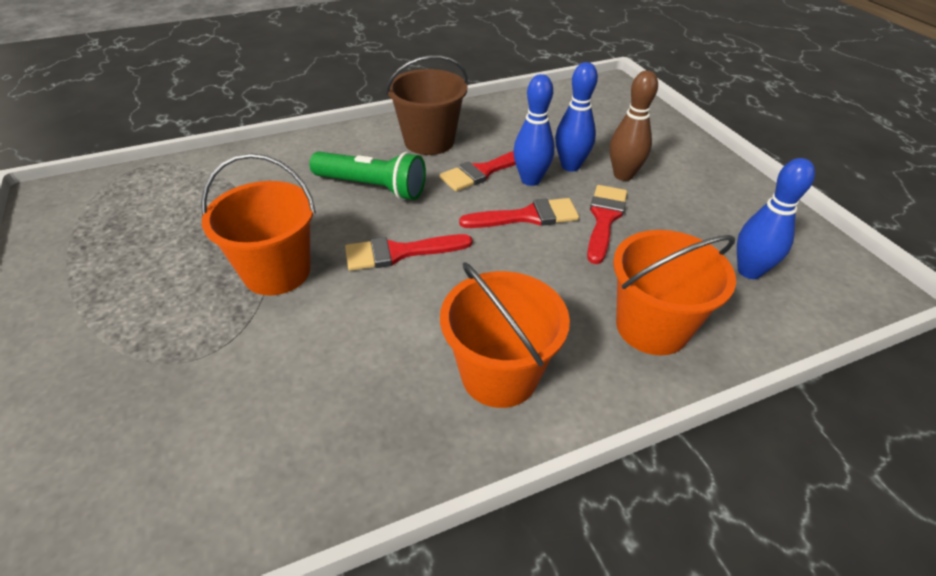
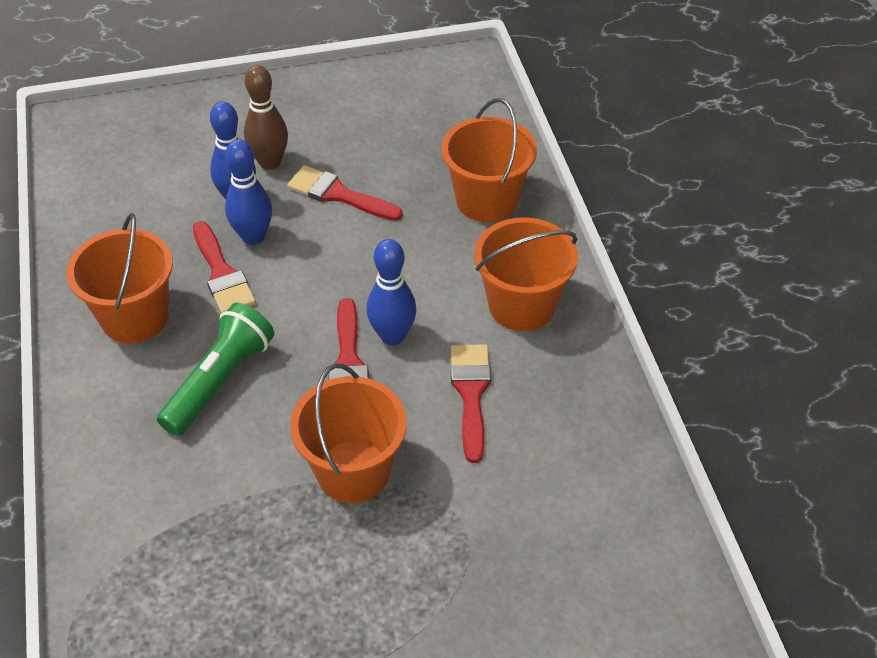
camera: 80 degrees left, 5 degrees up
brown bucket [386,55,468,155] -> orange bucket [66,213,173,343]
red brush [459,198,579,228] -> red brush moved to [451,344,491,463]
blue bowling pin [737,158,815,279] -> blue bowling pin moved to [367,239,417,346]

